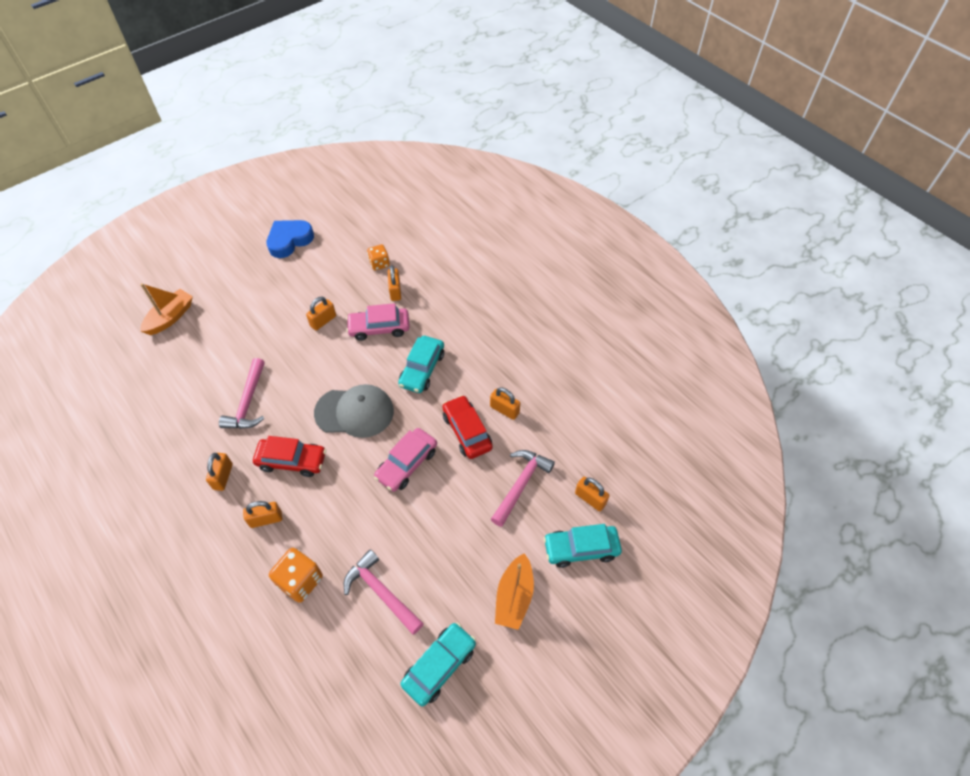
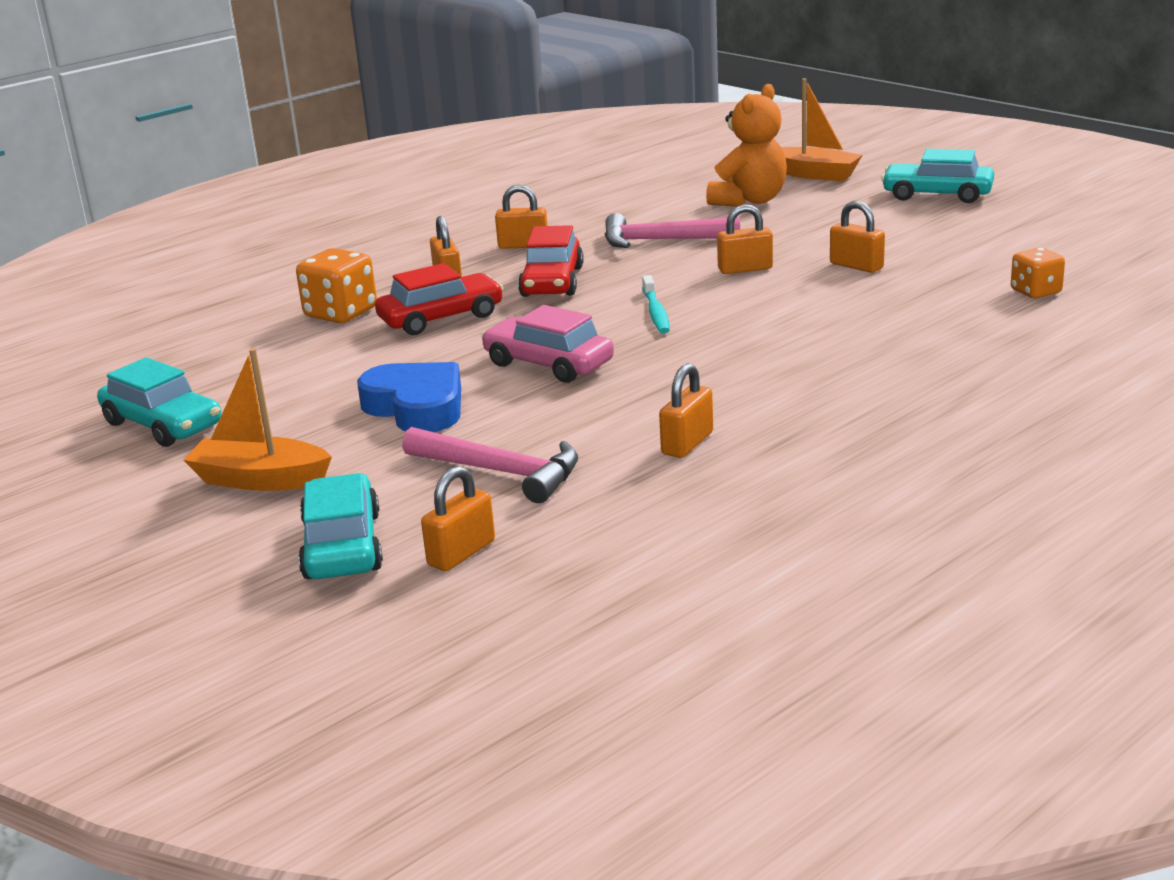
camera: 90 degrees right, 30 degrees down
blue heart [266,220,314,258] -> blue heart moved to [357,362,461,432]
grey cap [314,384,394,438] -> turquoise toothbrush [642,275,670,334]
pink hammer [344,550,424,635] -> none
pink car [346,303,410,341] -> none
orange padlock [388,265,401,301] -> orange padlock moved to [717,204,773,274]
turquoise car [398,336,444,393] -> turquoise car moved to [881,149,994,203]
red car [442,395,493,459] -> red car moved to [375,263,504,335]
none -> orange teddy bear [706,84,787,207]

